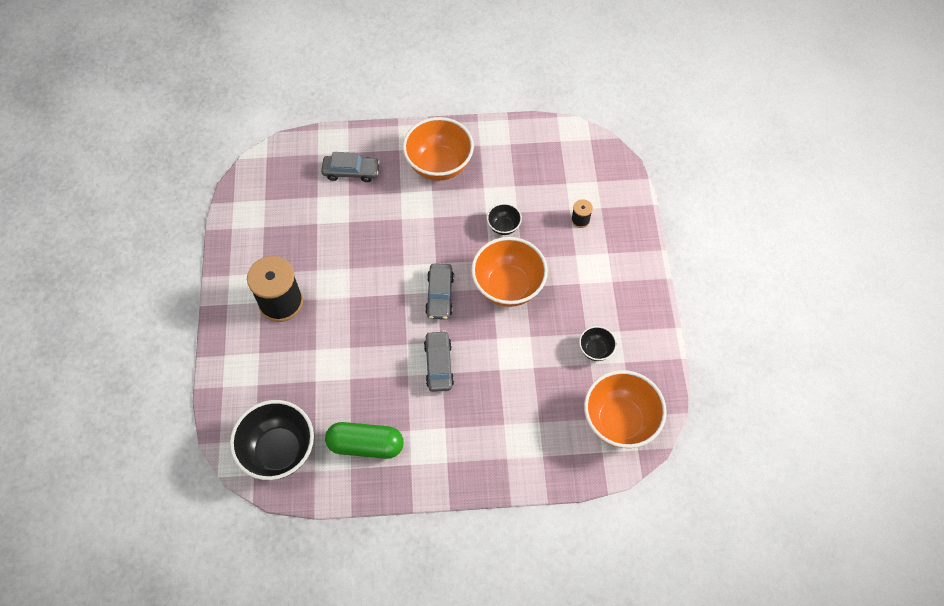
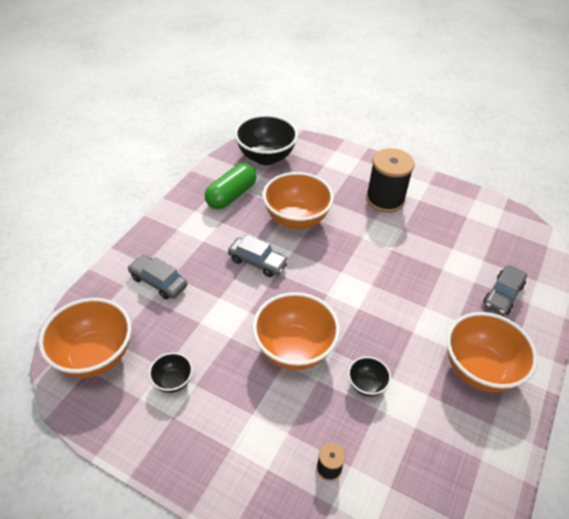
camera: 120 degrees right, 15 degrees down
grey car [425,264,454,320] -> grey car moved to [127,255,187,299]
none -> orange bowl [263,172,334,229]

